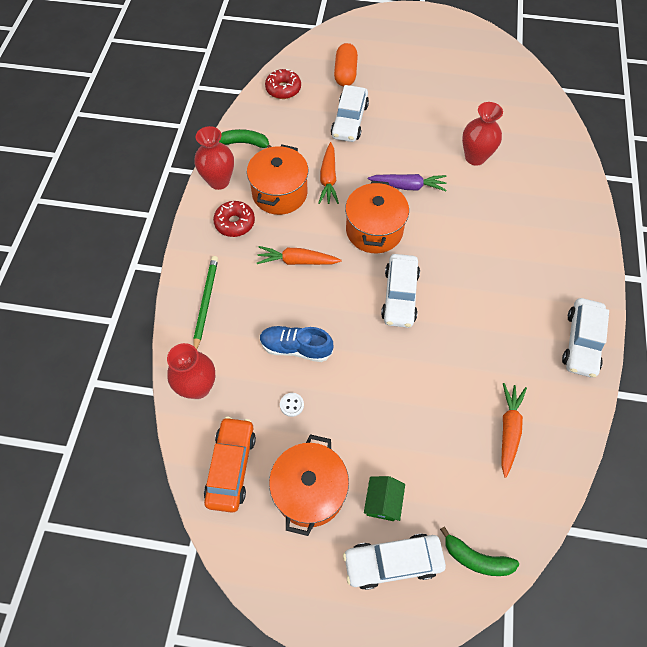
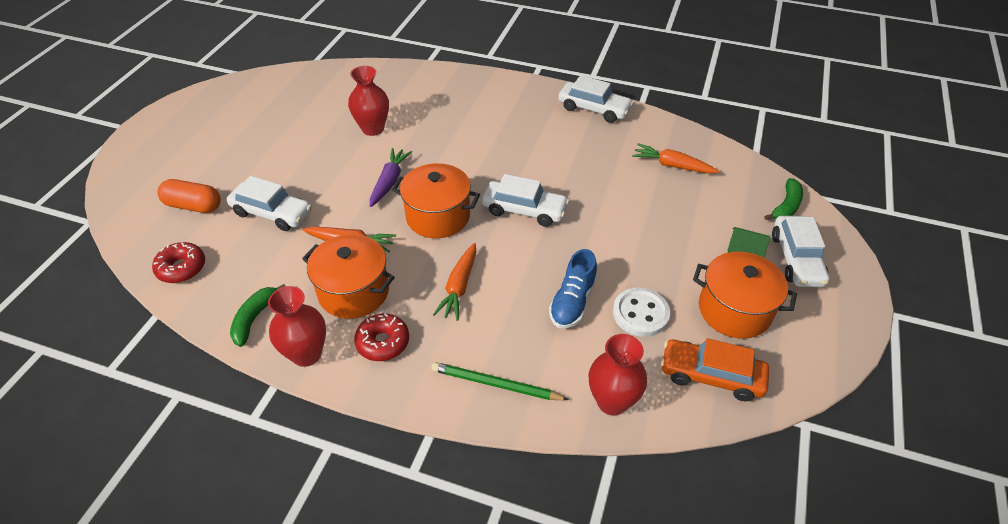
camera: 80 degrees left, 15 degrees down
white button [280,393,304,417] -> white button [613,288,670,337], size x2.11

